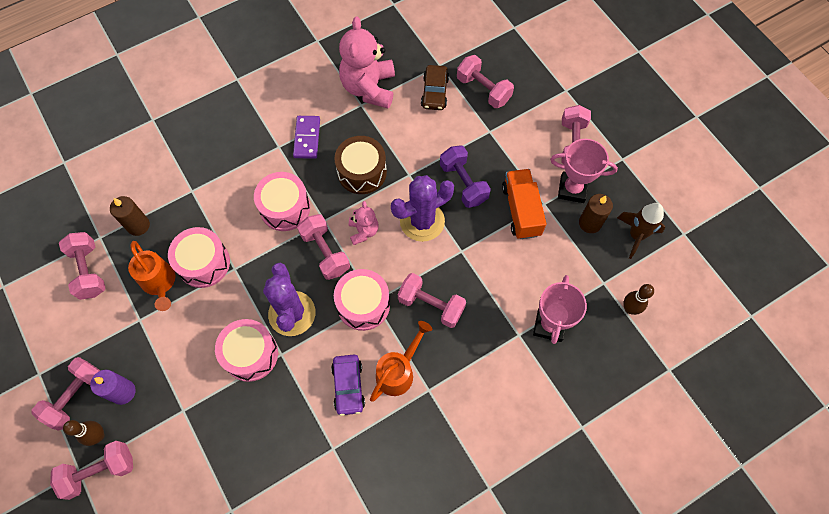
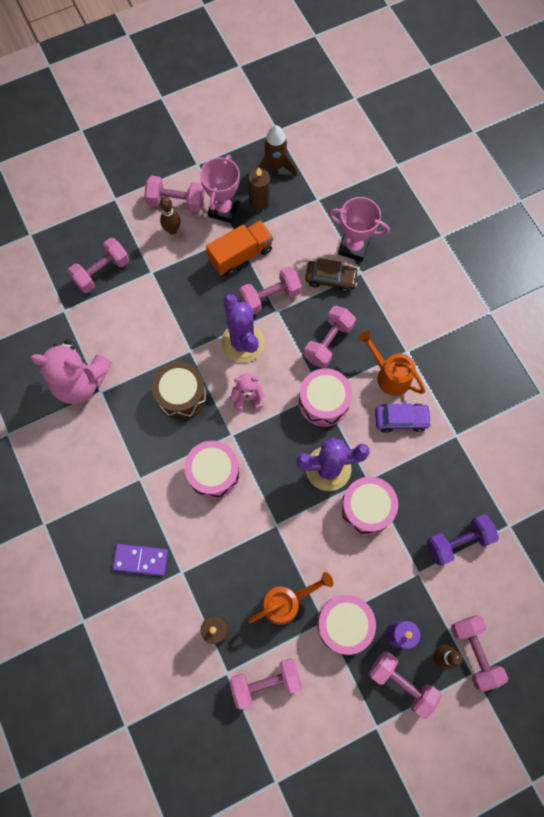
camera: 85 degrees left, 5 degrees up
pink drum [168,227,230,288] -> pink drum moved to [317,595,376,655]
purple domino [293,116,320,159] -> purple domino moved to [112,544,168,576]
pink dumbbell [297,214,350,280] -> pink dumbbell moved to [239,266,302,315]
brown car [421,65,449,110] -> brown car moved to [305,258,359,292]
purple dumbbell [440,145,491,208] -> purple dumbbell moved to [427,514,499,566]
orange truck [502,169,546,239] -> orange truck turned 150 degrees clockwise [206,220,273,276]
brown bowling pin [623,284,654,315] -> brown bowling pin moved to [160,197,180,234]

